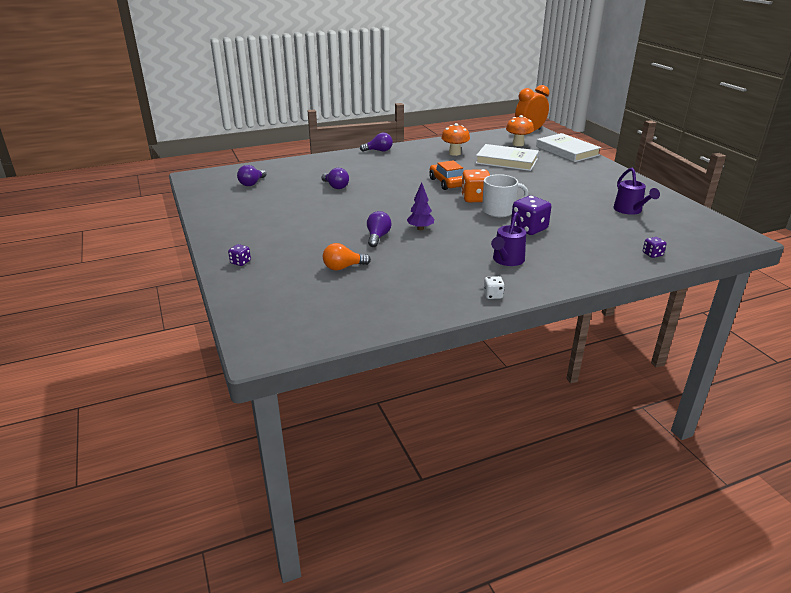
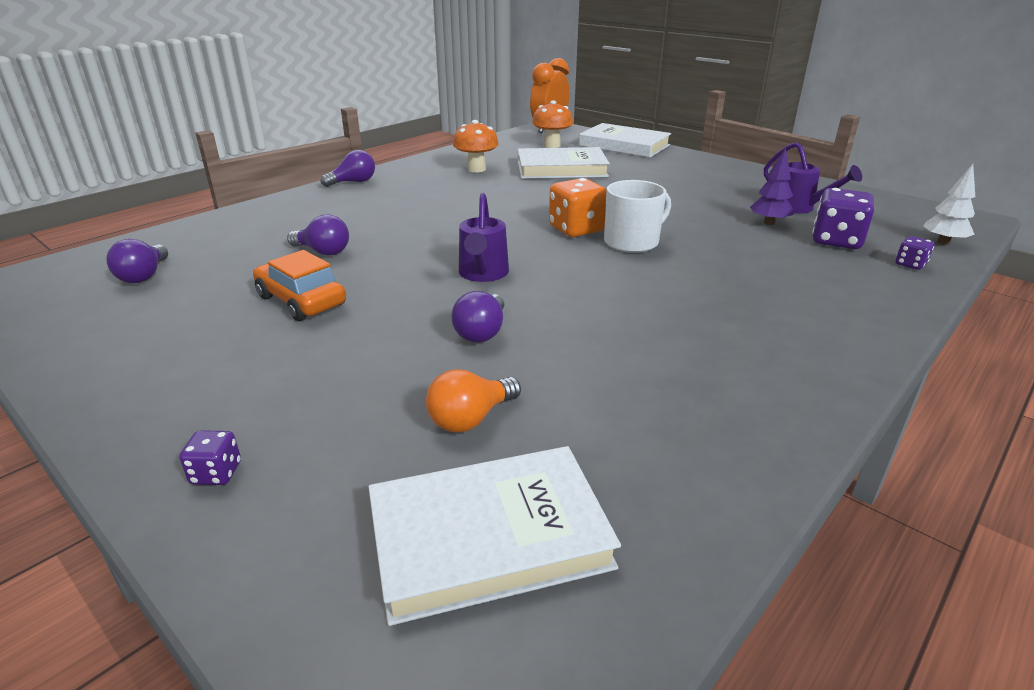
camera: 25 degrees left, 0 degrees up
purple light bulb [367,211,392,247] -> purple light bulb turned 150 degrees counterclockwise [451,291,504,343]
purple tree [407,182,434,230] -> purple tree moved to [750,148,794,225]
orange car [429,160,463,190] -> orange car moved to [253,250,346,321]
white dice [484,276,505,299] -> none
purple watering can [491,212,526,266] -> purple watering can moved to [459,193,509,282]
purple dice [511,196,551,235] -> purple dice moved to [812,188,874,249]
none -> white book [369,446,621,626]
none -> white tree [923,164,975,245]

